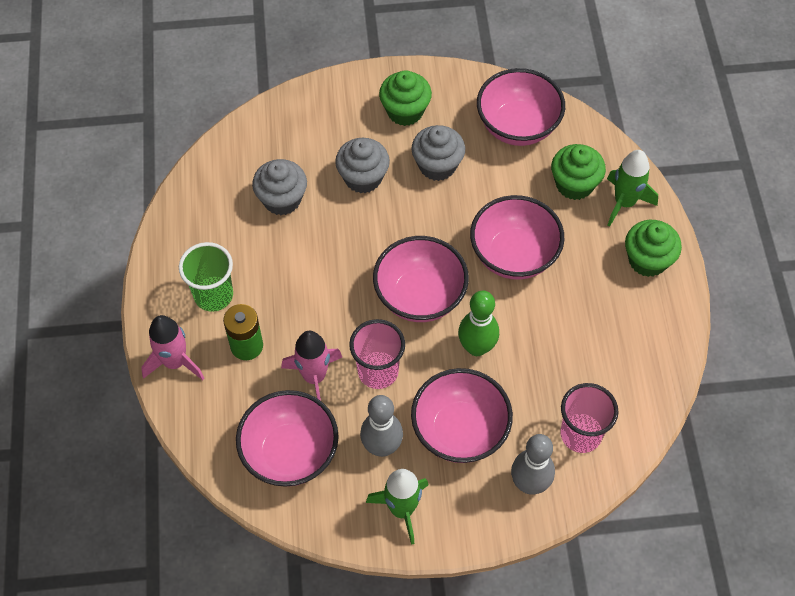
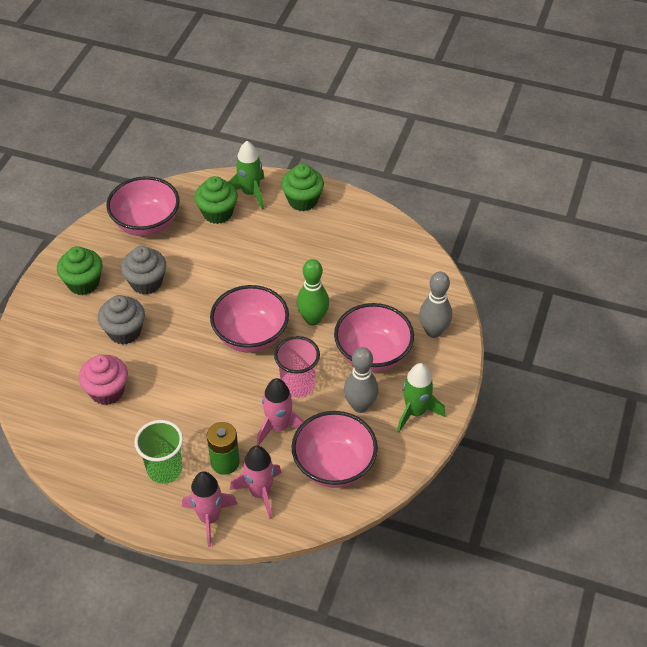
camera: 65 degrees left, 10 degrees down
grey cupcake [252,159,307,215] -> pink cupcake [79,355,128,405]
pink bowl [470,195,564,280] -> none
pink cup [560,383,619,453] -> none
none -> pink rocket [230,446,282,519]

